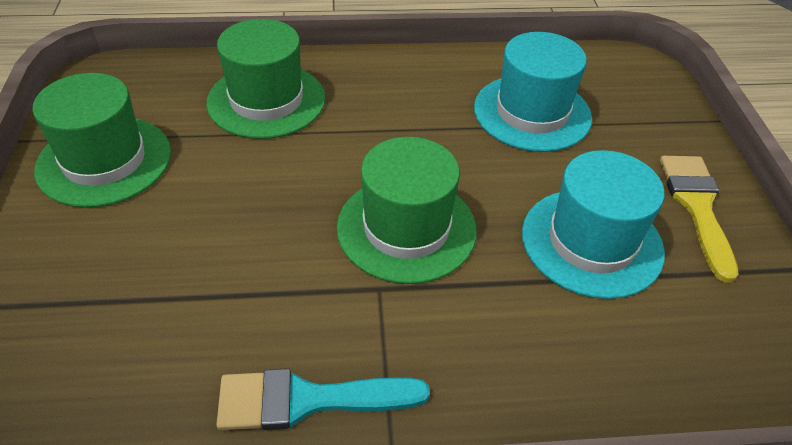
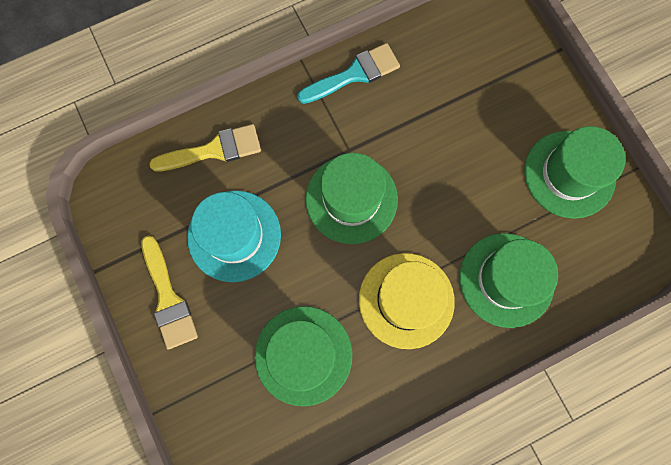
camera: 160 degrees right, 30 degrees up
turquoise hat [474,32,592,152] -> green hat [255,306,352,406]
none -> yellow brush [149,124,261,172]
none -> yellow hat [359,253,455,349]

